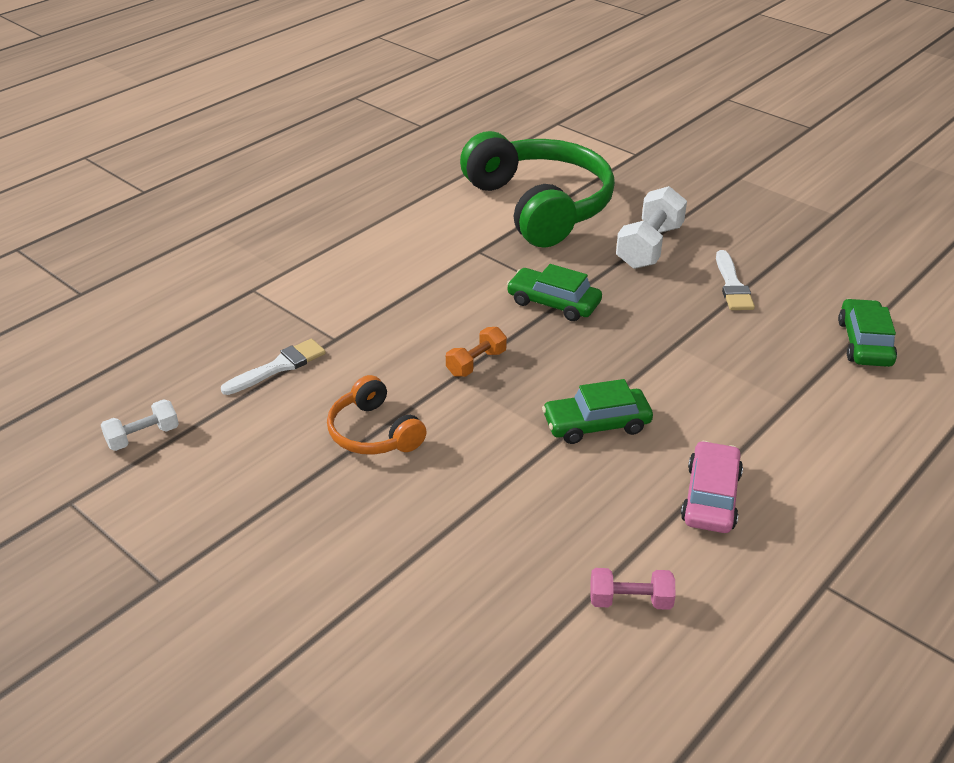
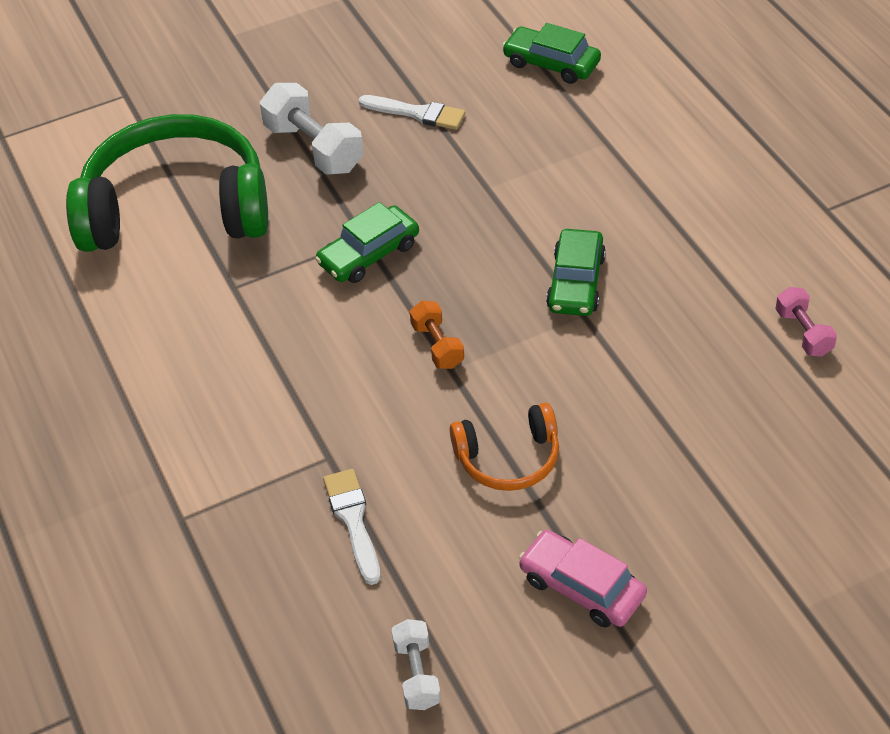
camera: 65 degrees left, 10 degrees up
pink dumbbell [591,568,676,610] -> pink dumbbell turned 45 degrees counterclockwise [775,287,837,357]
pink car [681,441,743,533] -> pink car moved to [519,530,647,628]

